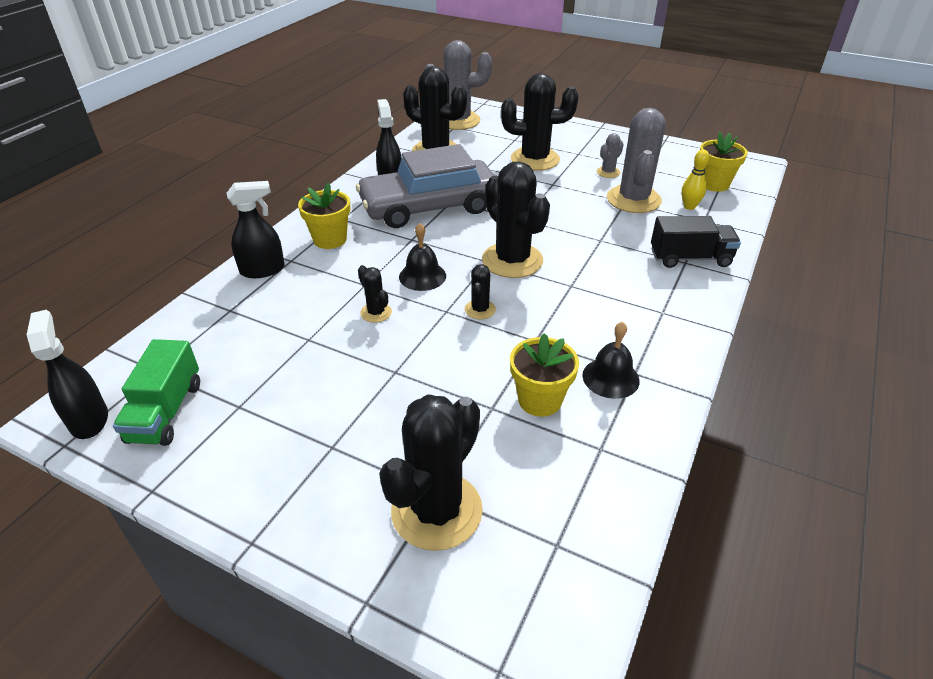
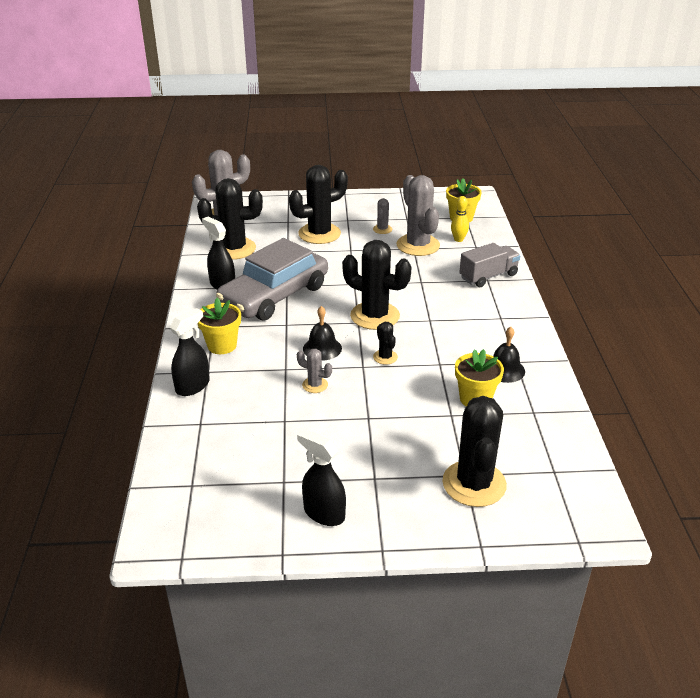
camera: 30 degrees left, 5 degrees down
black spray bottle [27,310,108,439] -> black spray bottle moved to [297,429,346,526]
green truck [113,339,200,446] -> none
black cactus [358,265,392,323] -> grey cactus [297,349,332,393]
black truck [651,216,741,268] -> grey truck [459,243,520,287]

